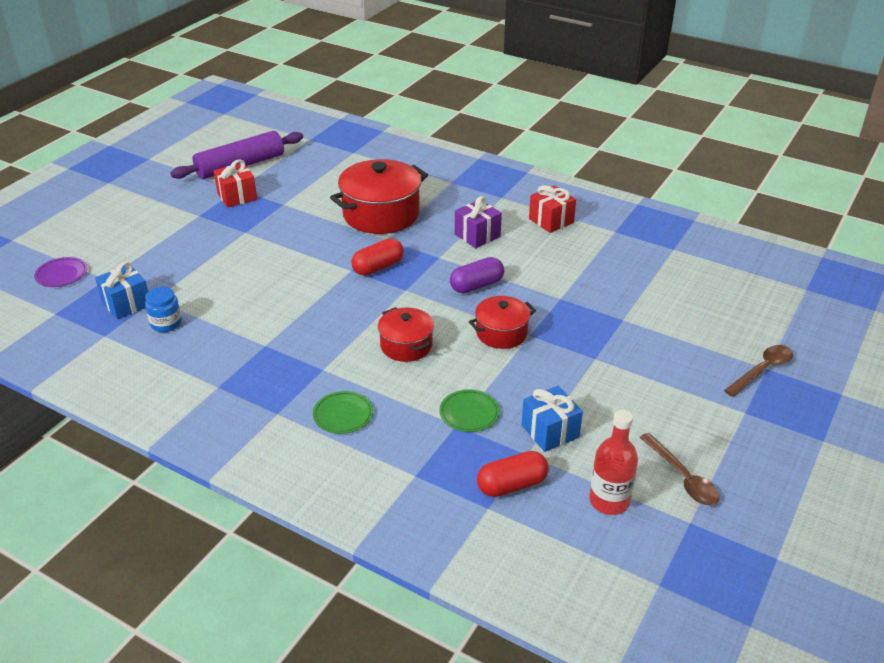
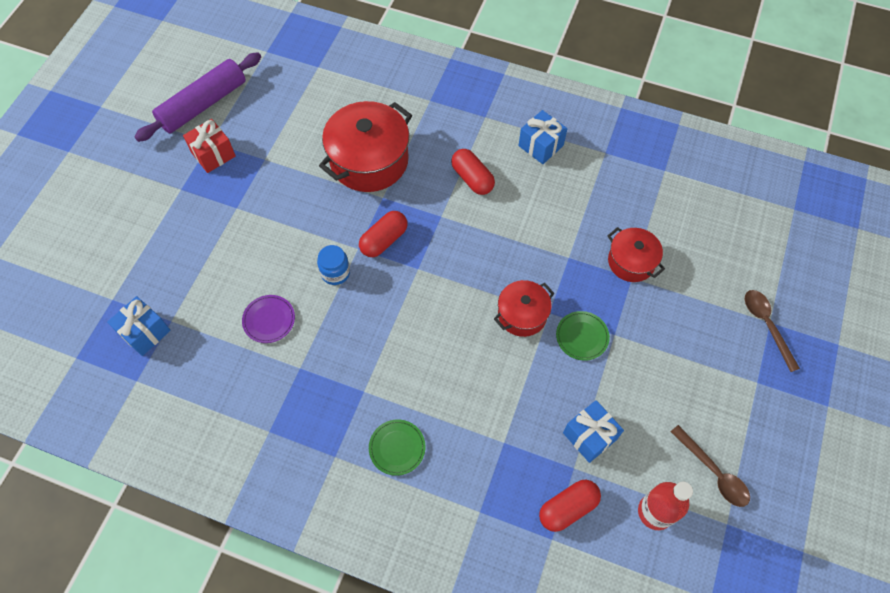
camera: 10 degrees left, 25 degrees up
purple plate [34,257,87,287] -> purple plate moved to [242,295,295,343]
blue jar [145,287,182,332] -> blue jar moved to [317,245,350,285]
red pot [378,307,434,362] -> red pot moved to [607,227,665,282]
green plate [440,390,500,432] -> green plate moved to [556,311,610,361]
purple capsule [450,257,504,293] -> none
purple gift [455,196,502,248] -> red capsule [451,149,495,195]
red gift [529,185,576,233] -> blue gift [518,110,567,164]
brown spoon [724,345,793,397] -> brown spoon turned 60 degrees counterclockwise [745,290,800,372]

